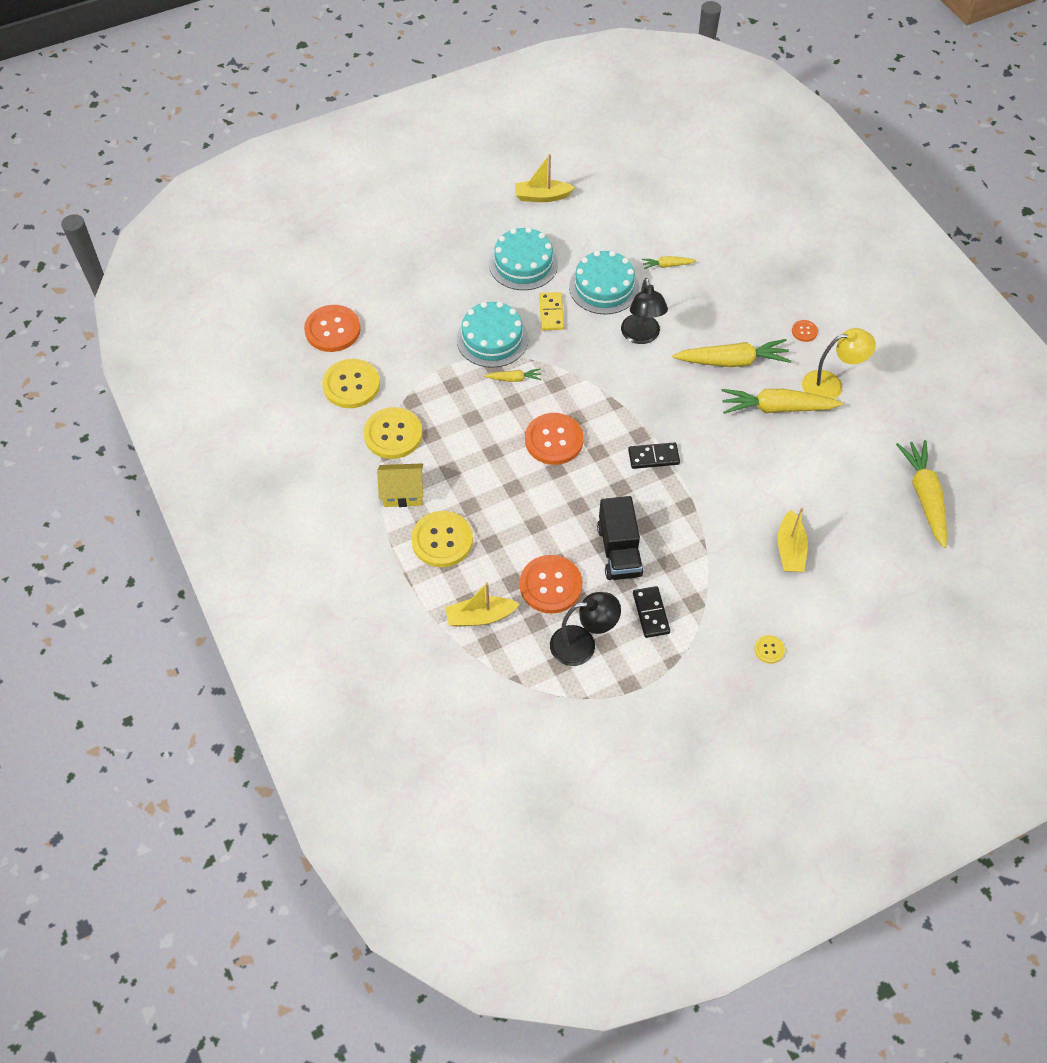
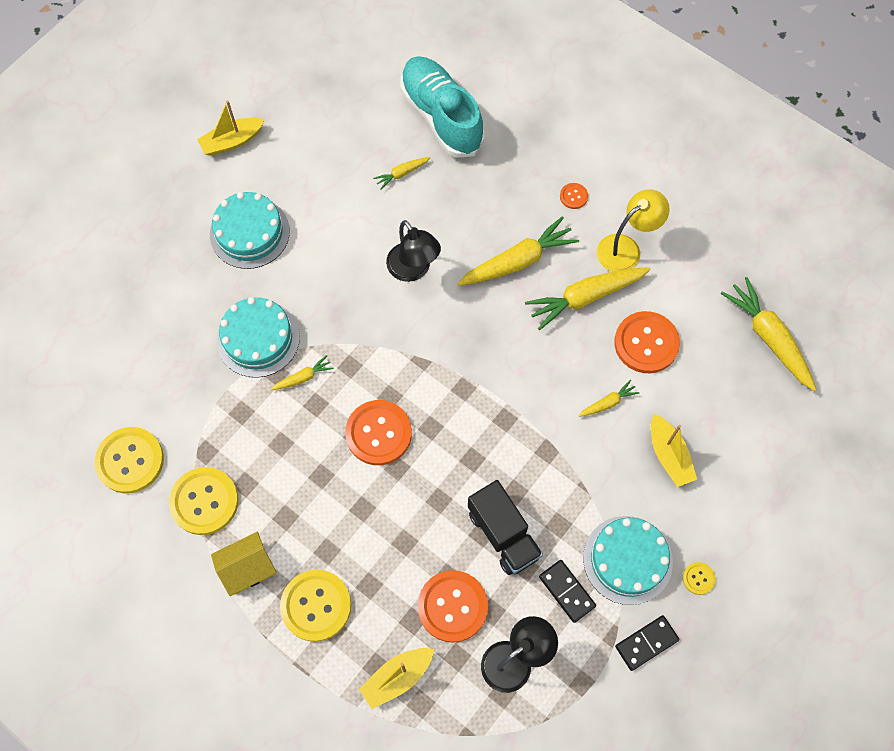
camera: 25 degrees left, 10 degrees up
orange button [304,305,361,352] -> orange button moved to [614,311,680,373]
yellow domino [539,292,564,330] -> none
turquoise cake [569,251,639,314] -> turquoise cake moved to [583,516,673,605]
black domino [628,442,680,469] -> black domino moved to [615,615,679,671]
none -> turquoise shoe [400,56,485,157]
none -> yellow carrot [579,380,639,417]

